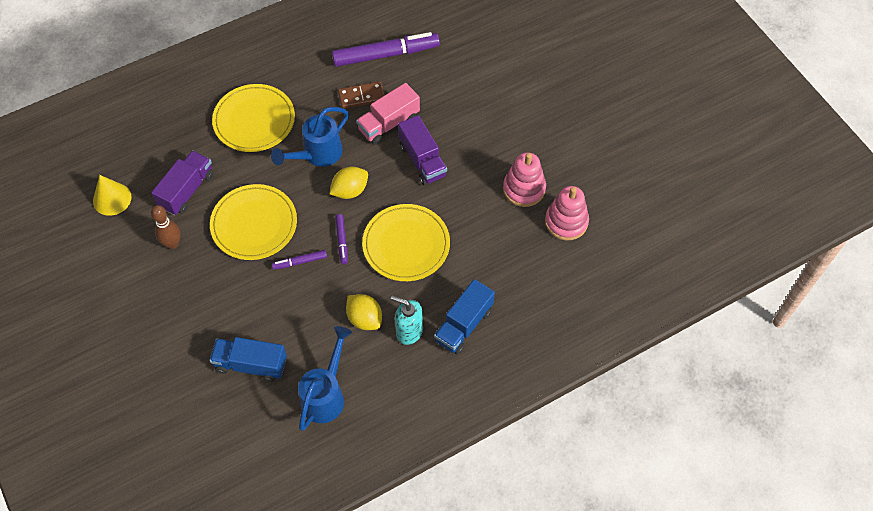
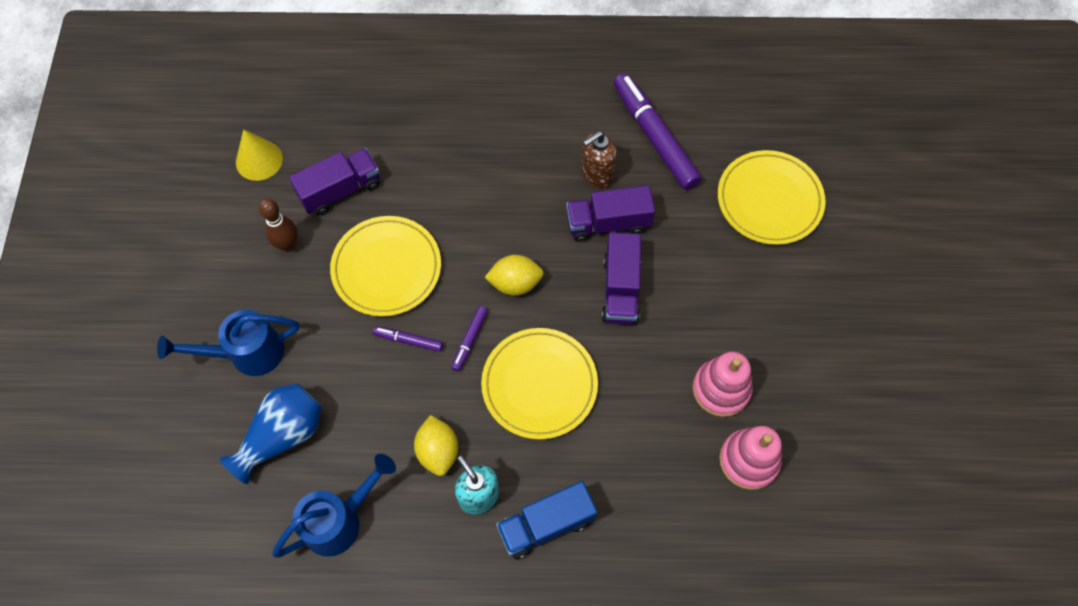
camera: 30 degrees right, 5 degrees up
blue truck [209,337,287,382] -> blue vase [220,384,322,484]
yellow plate [212,84,295,152] -> yellow plate moved to [718,150,826,245]
blue watering can [271,107,349,167] -> blue watering can moved to [157,310,299,376]
purple marker [332,32,440,67] -> purple marker turned 135 degrees counterclockwise [613,73,701,190]
brown domino [338,81,385,109] -> brown soap dispenser [581,131,617,188]
pink truck [356,83,420,145] -> purple truck [566,185,655,242]

